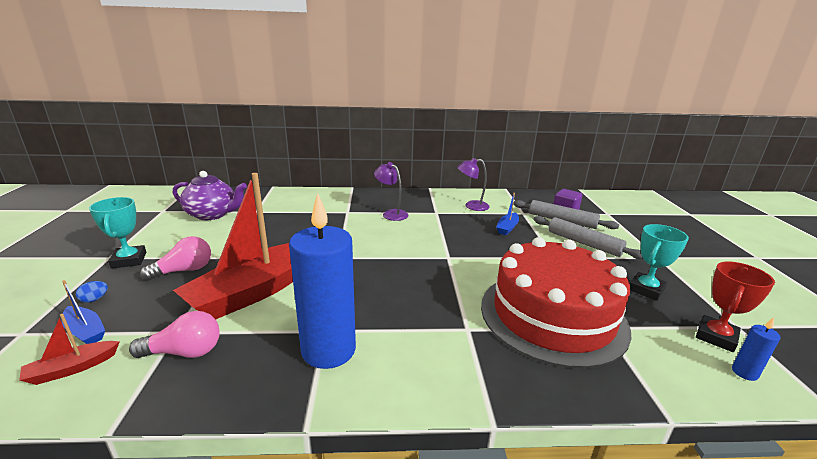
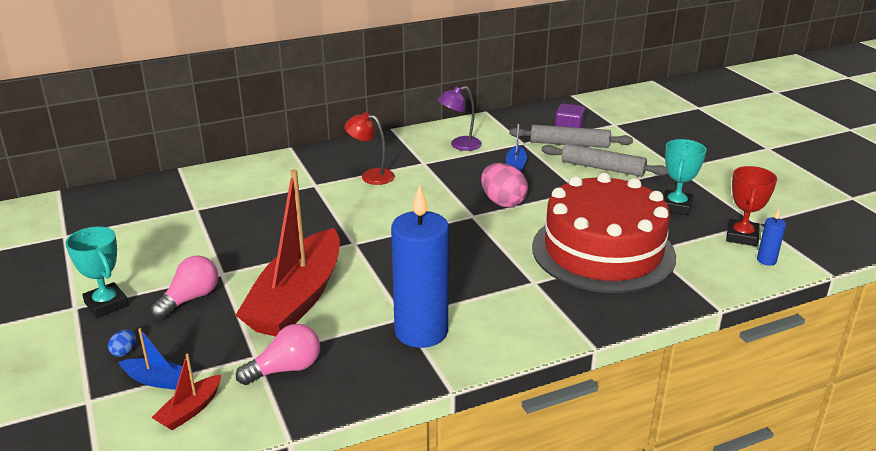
camera: 20 degrees left, 5 degrees up
purple teapot [173,171,247,220] -> none
purple lamp [374,162,408,221] -> red lamp [345,112,395,185]
none -> pink egg [481,163,528,207]

